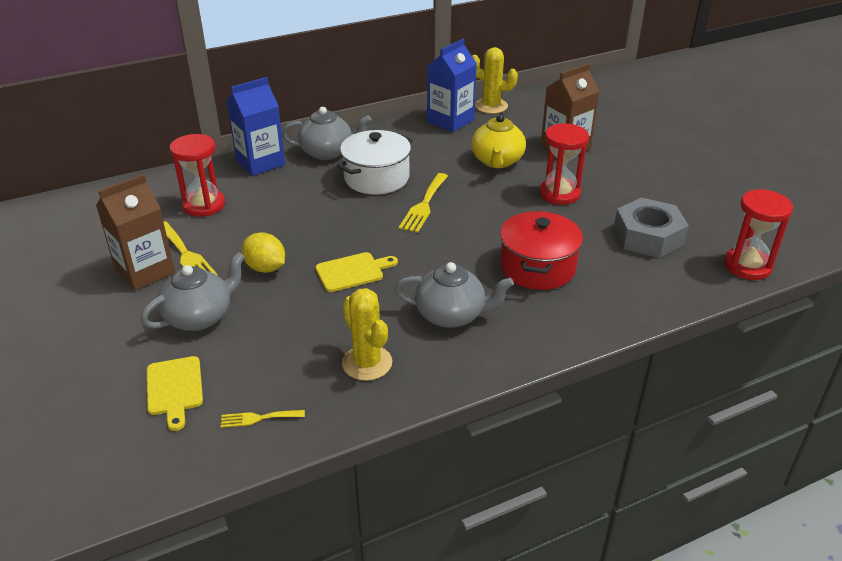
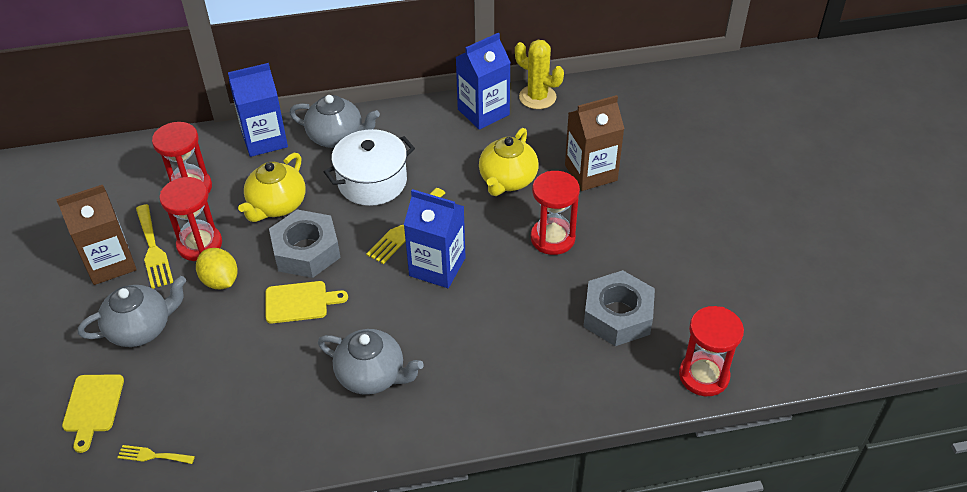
camera: 15 degrees right, 10 degrees up
yellow cactus [342,288,392,381] -> none
red pot [500,211,583,290] -> none
none -> red hourglass [159,177,222,261]
none -> yellow teapot [238,153,306,222]
none -> grey nut [269,209,341,278]
none -> blue carton [404,189,466,288]

